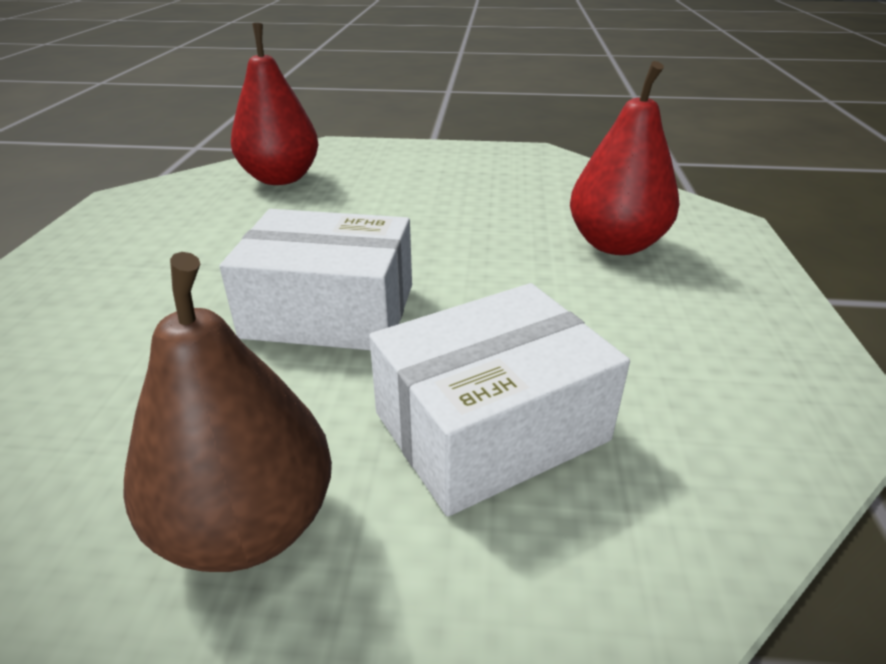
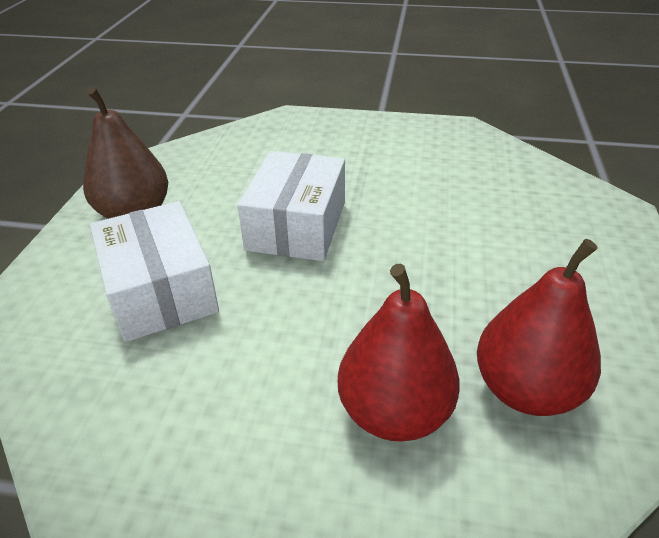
camera: 95 degrees right, 5 degrees up
red pear [231,23,319,185] -> red pear moved to [477,239,601,416]

